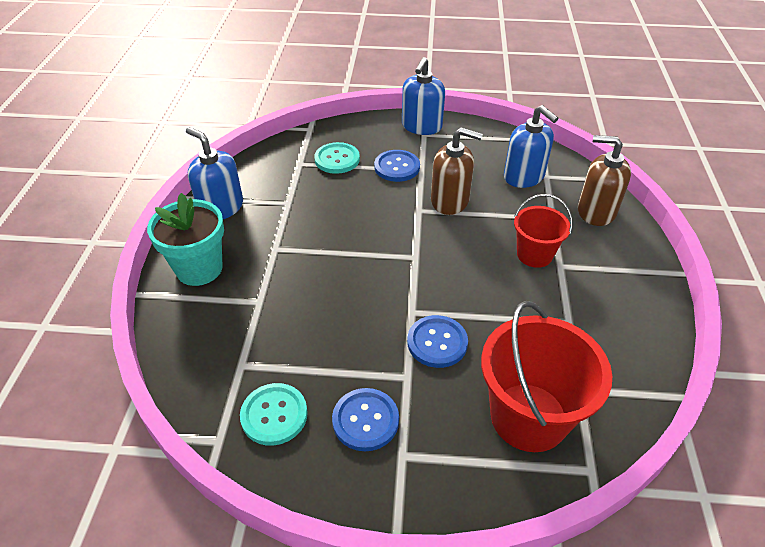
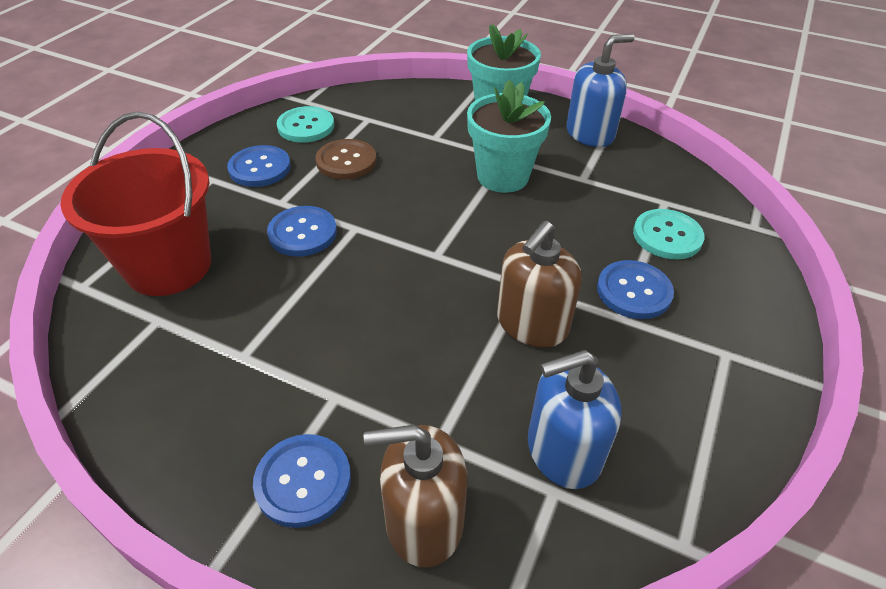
camera: 110 degrees right, 0 degrees up
blue soap dispenser [402,57,445,135] -> none
red bucket [514,194,573,268] -> none
brown soap dispenser [578,135,631,226] -> brown soap dispenser turned 135 degrees counterclockwise [364,424,467,568]
none -> blue button [253,434,351,528]
none -> brown button [315,139,376,180]
none -> turquoise flower pot [467,80,551,193]

